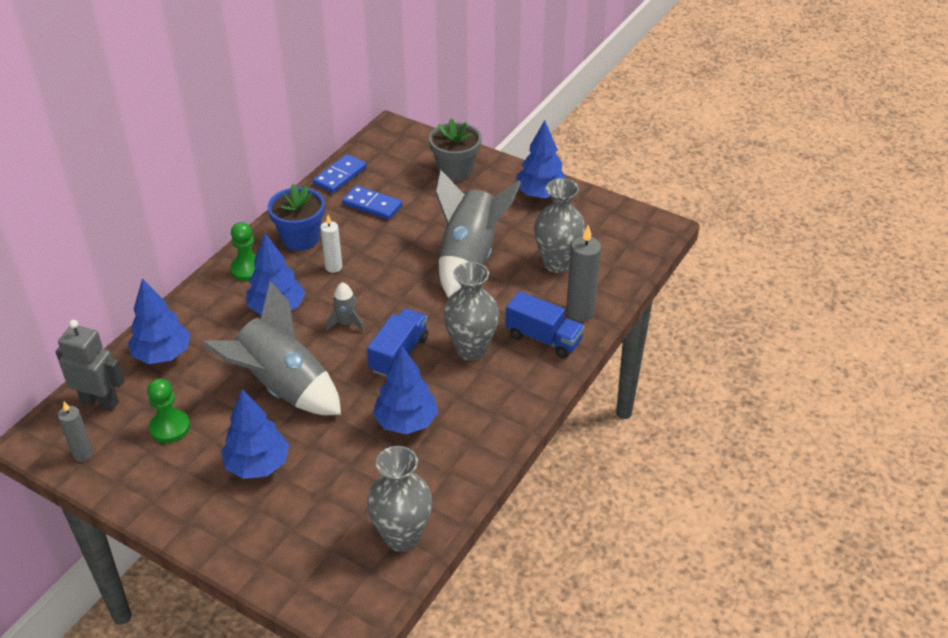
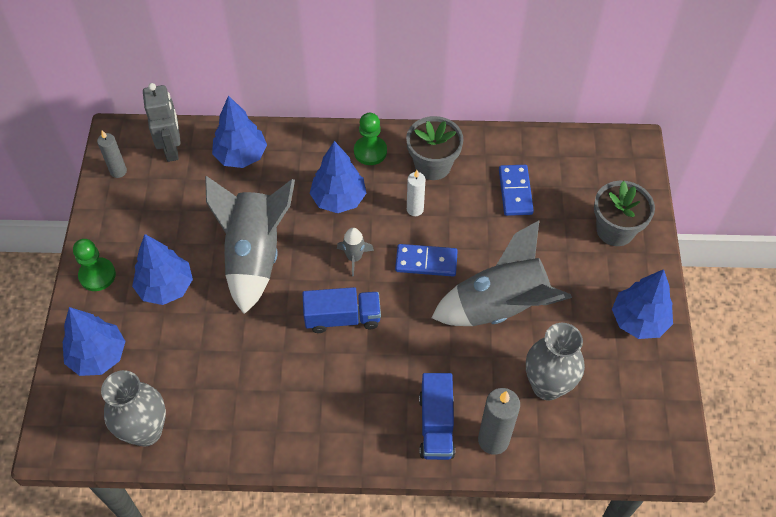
camera: 60 degrees right, 15 degrees up
green pawn [147,379,190,443] -> green pawn moved to [73,239,116,291]
blue flower pot [268,184,325,251] -> grey flower pot [406,116,463,180]
blue domino [313,154,366,193] -> blue domino moved to [395,244,458,277]
blue tree [373,346,438,434] -> blue tree moved to [62,307,126,376]
grey vase [443,262,499,361] -> none

